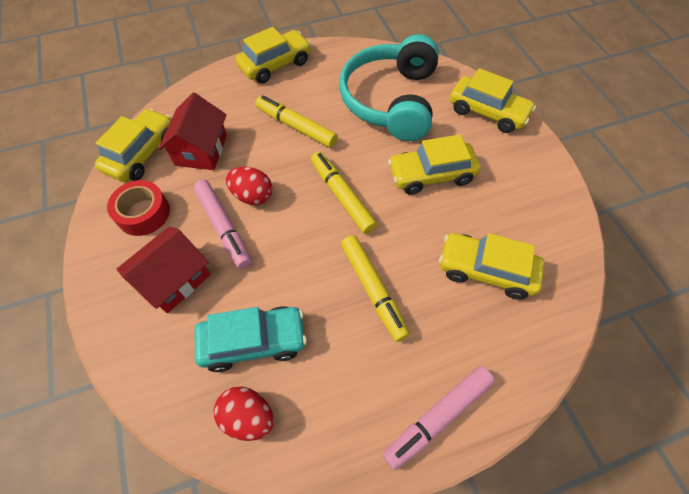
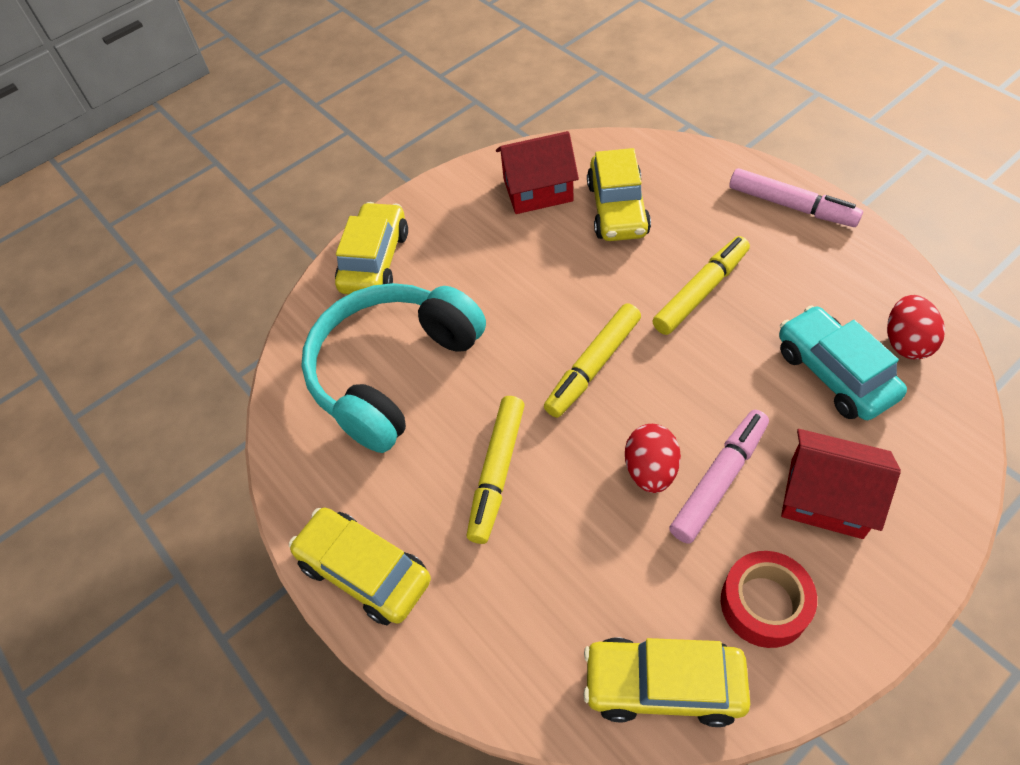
camera: 105 degrees left, 5 degrees down
red house [158,93,227,170] -> red house moved to [496,131,579,214]
turquoise headphones [339,34,439,141] -> turquoise headphones turned 135 degrees clockwise [301,283,486,453]
yellow car [388,134,481,195] -> none

